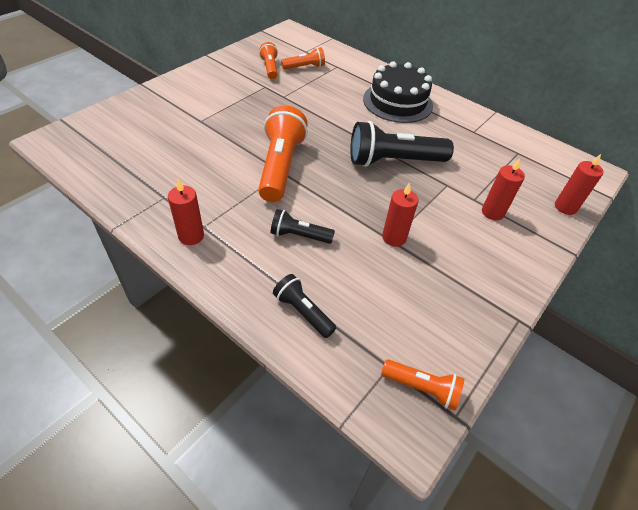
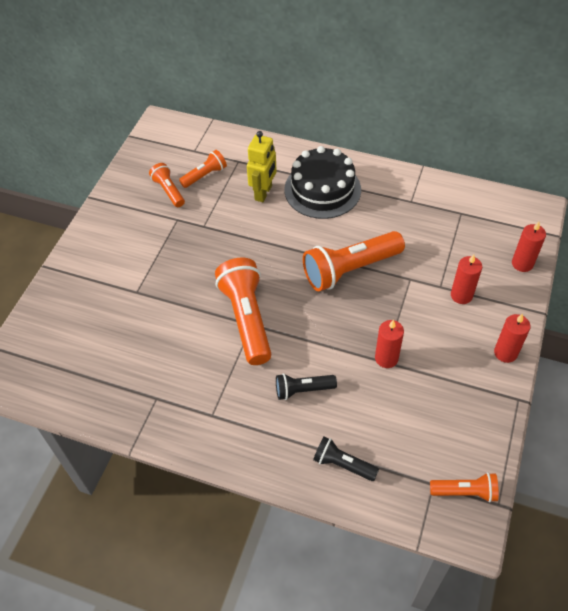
camera: 15 degrees left, 5 degrees up
red candle [168,179,204,245] -> red candle moved to [494,314,530,363]
black flashlight [350,121,454,167] -> orange flashlight [303,231,405,291]
none -> yellow robot [247,131,277,202]

